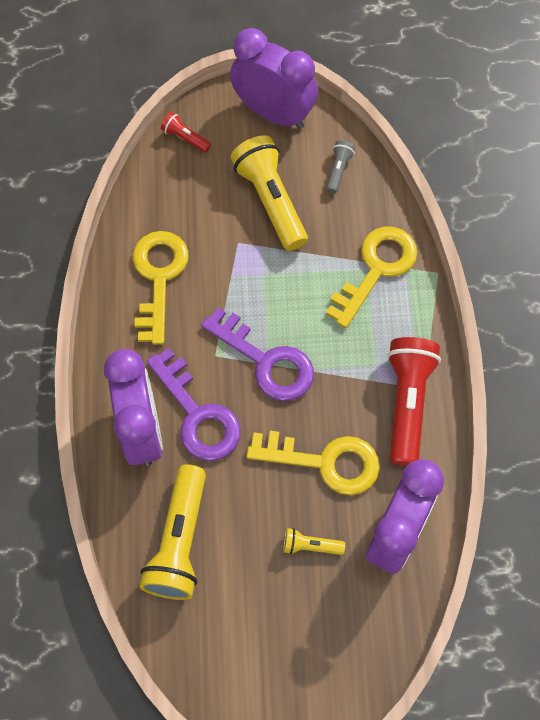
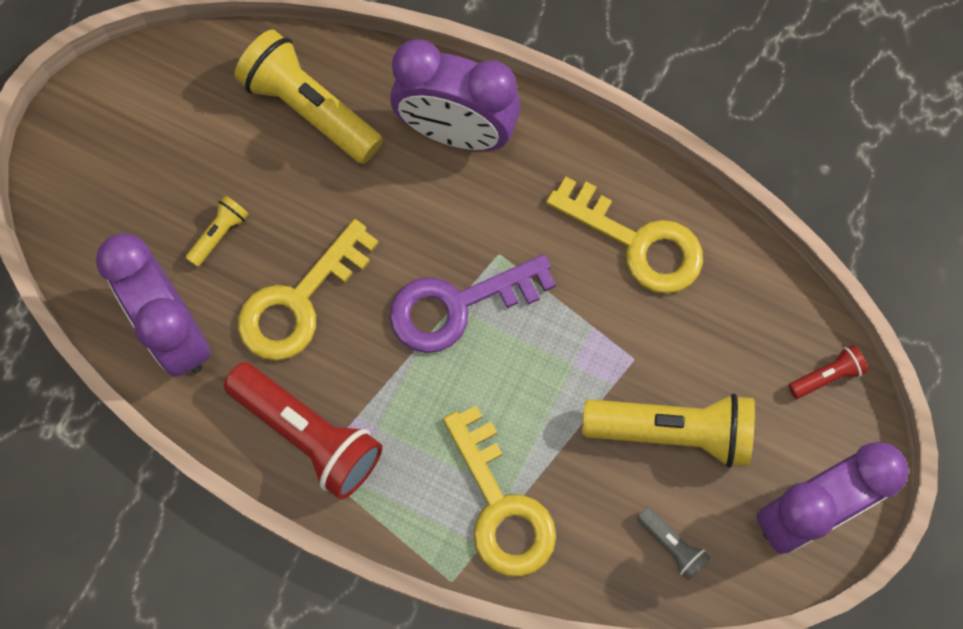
camera: 120 degrees right, 5 degrees up
purple key [147,348,241,461] -> none

